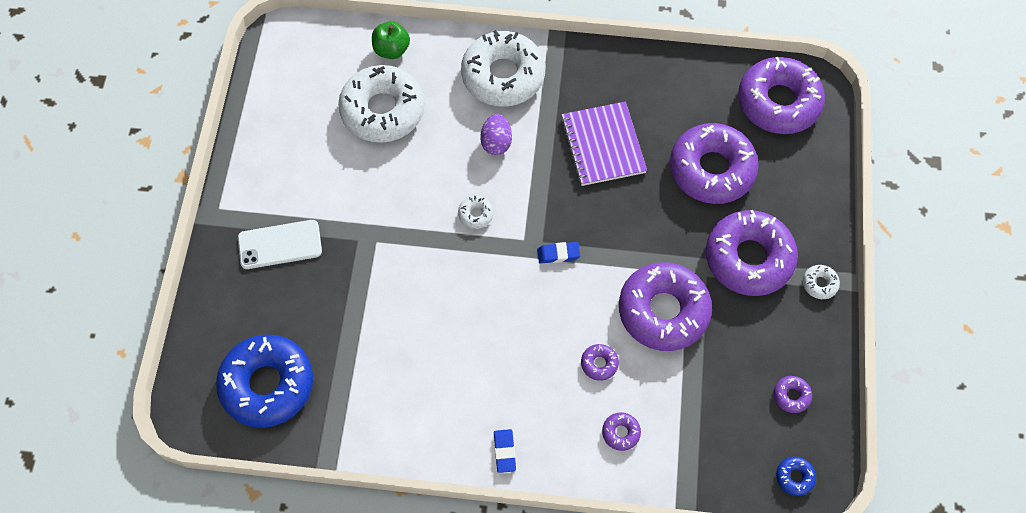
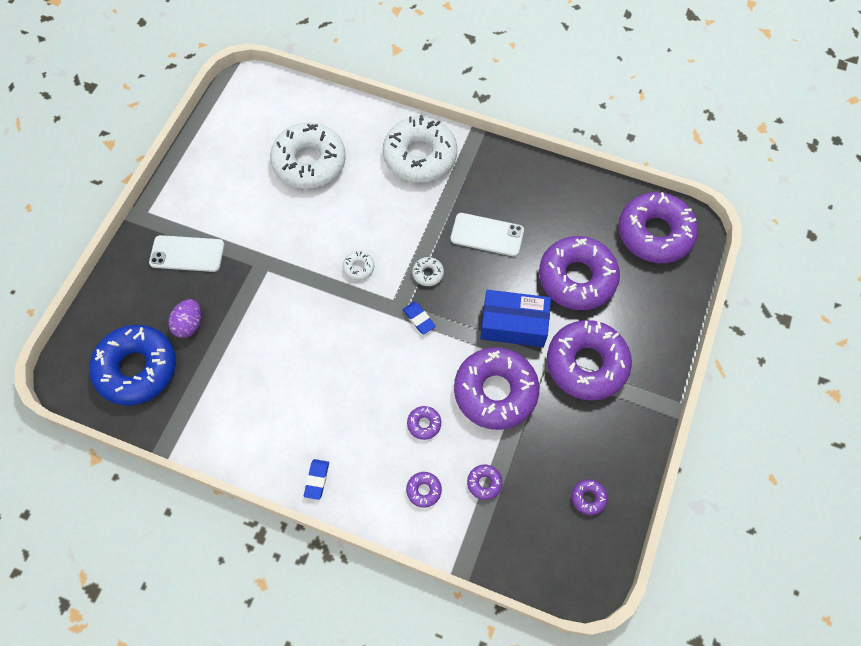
camera: 15 degrees right, 0 degrees up
green apple [372,21,410,59] -> none
purple egg [480,114,512,155] -> purple egg moved to [168,299,201,338]
blue eraser [537,242,580,264] -> blue eraser turned 45 degrees clockwise [403,302,436,334]
purple notebook [561,101,647,186] -> white phone [450,213,524,256]
blue donut [776,456,816,496] -> none
white donut [803,265,840,299] -> white donut moved to [412,257,444,286]
none -> purple donut [467,465,503,500]
none -> blue box [480,290,551,347]

